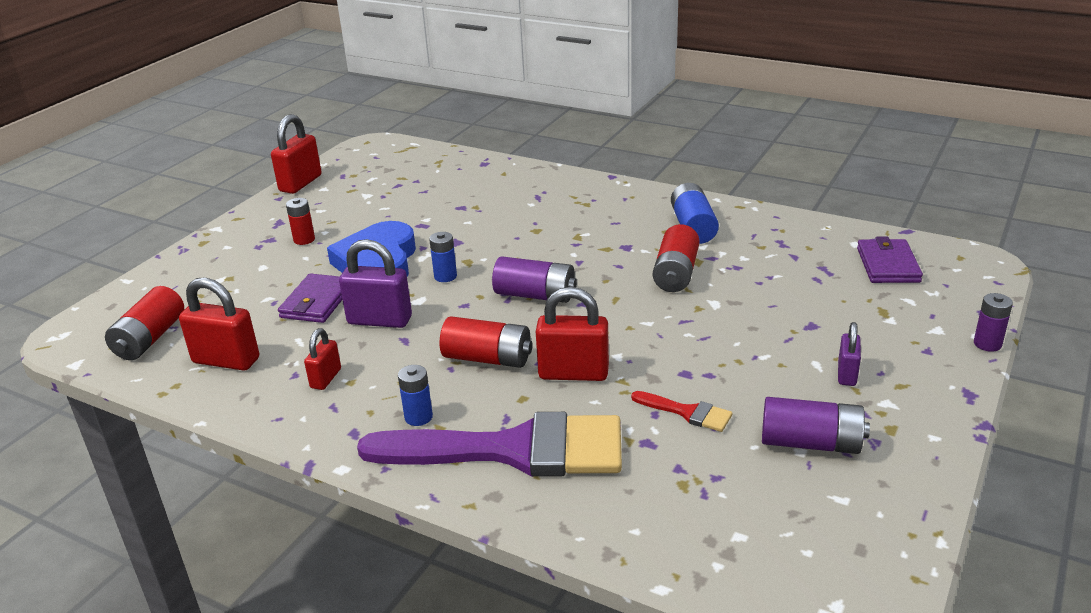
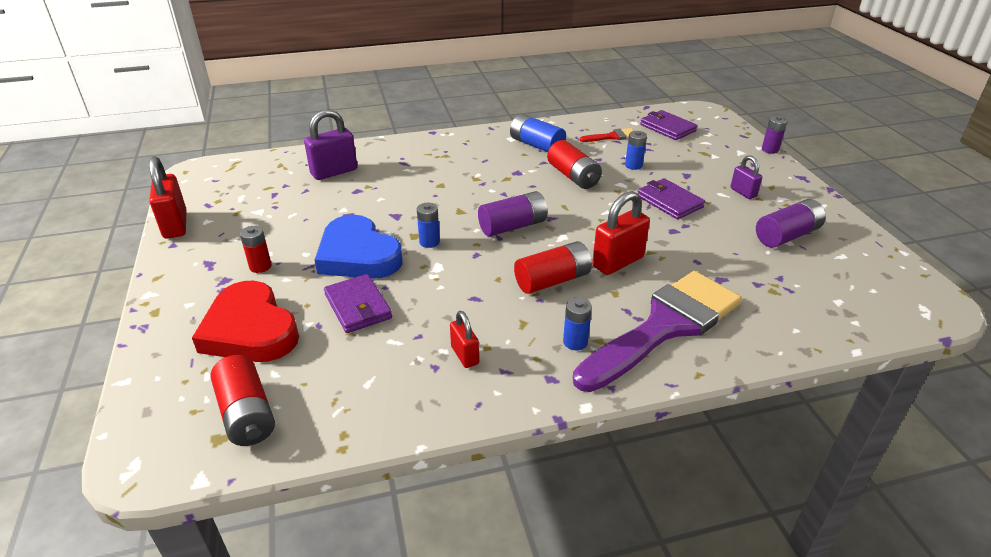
camera: 45 degrees left, 5 degrees up
red padlock [179,277,259,371] -> none
purple padlock [339,239,412,328] -> purple padlock moved to [304,109,357,180]
red brush [631,391,732,432] -> red brush moved to [579,128,633,142]
none -> red heart [192,281,299,362]
none -> blue battery [625,131,647,170]
none -> purple wallet [638,178,705,219]

